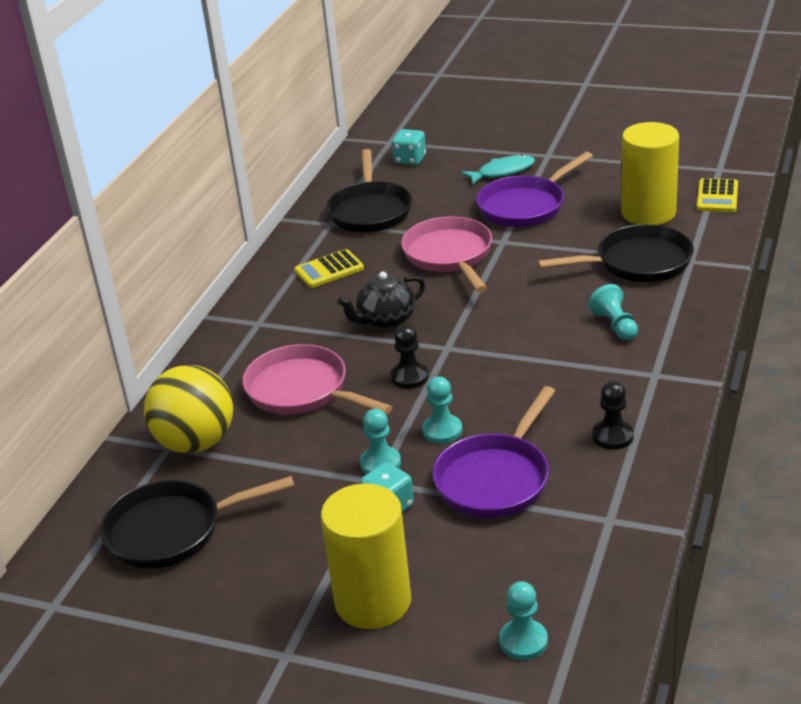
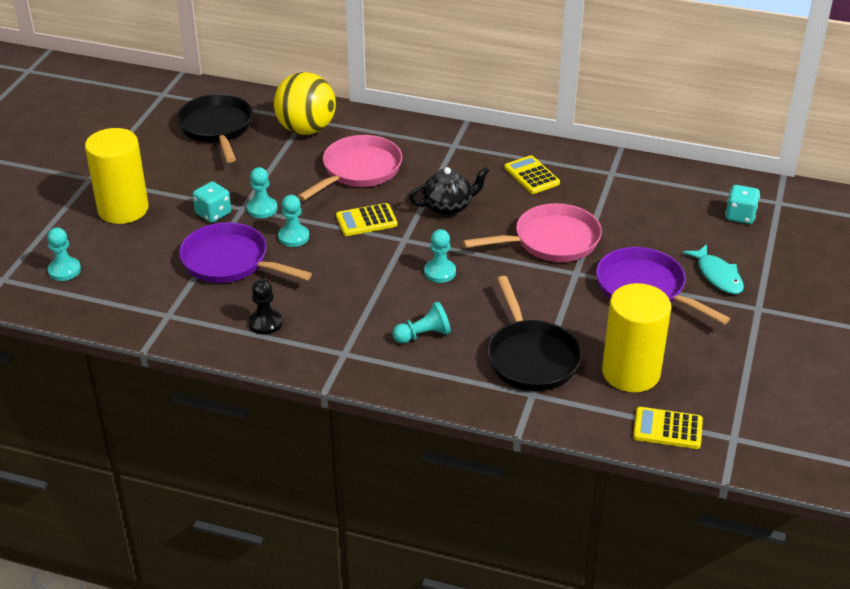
camera: 85 degrees right, 5 degrees up
black pan [326,149,412,233] -> none
black teapot [337,272,425,330] -> black teapot turned 105 degrees clockwise [409,167,490,216]
black pawn [391,325,429,389] -> yellow calculator [336,203,398,236]
none -> turquoise pawn [424,229,456,283]

